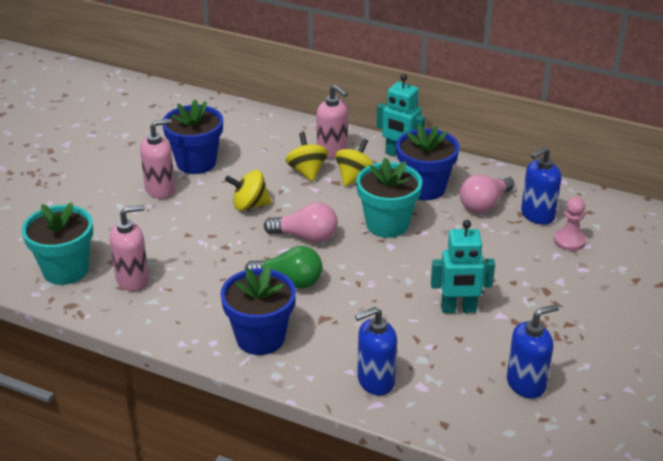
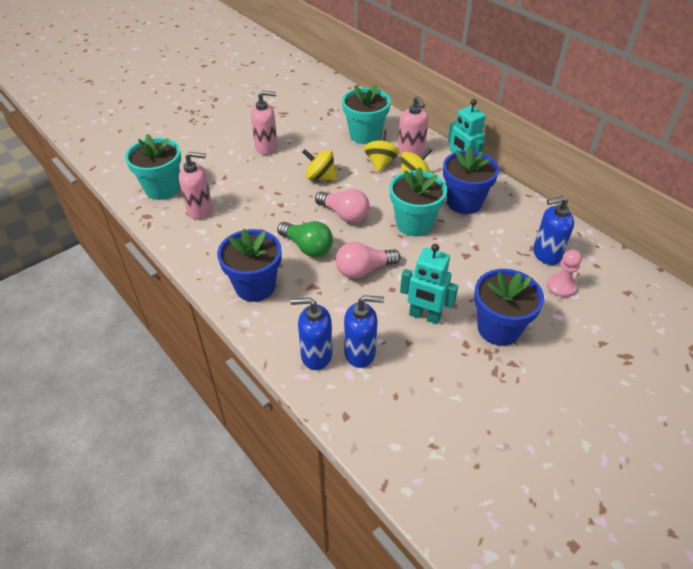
camera: 25 degrees right, 10 degrees up
blue flower pot [162,99,223,174] -> blue flower pot moved to [474,269,544,346]
pink light bulb [460,174,515,213] -> pink light bulb moved to [336,242,401,279]
blue soap dispenser [507,304,559,399] -> blue soap dispenser moved to [344,295,384,368]
none -> turquoise flower pot [342,84,391,144]

